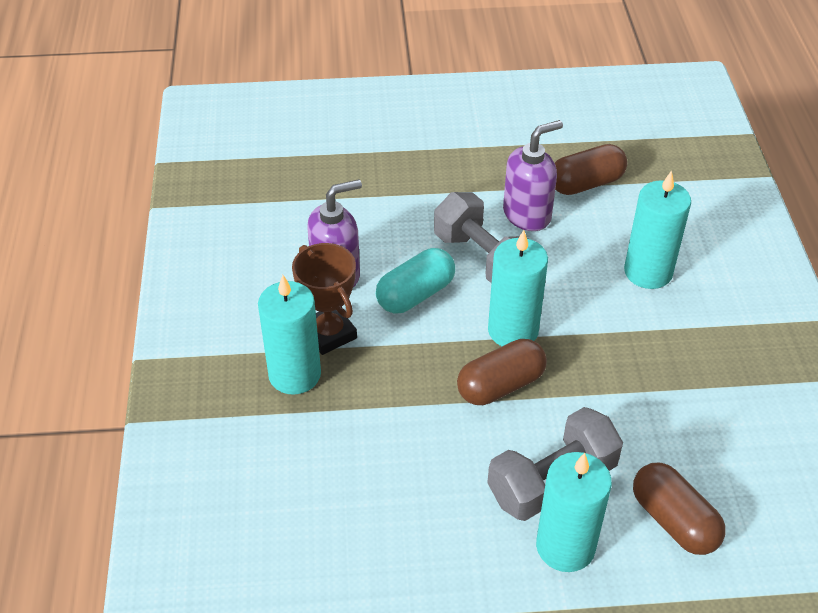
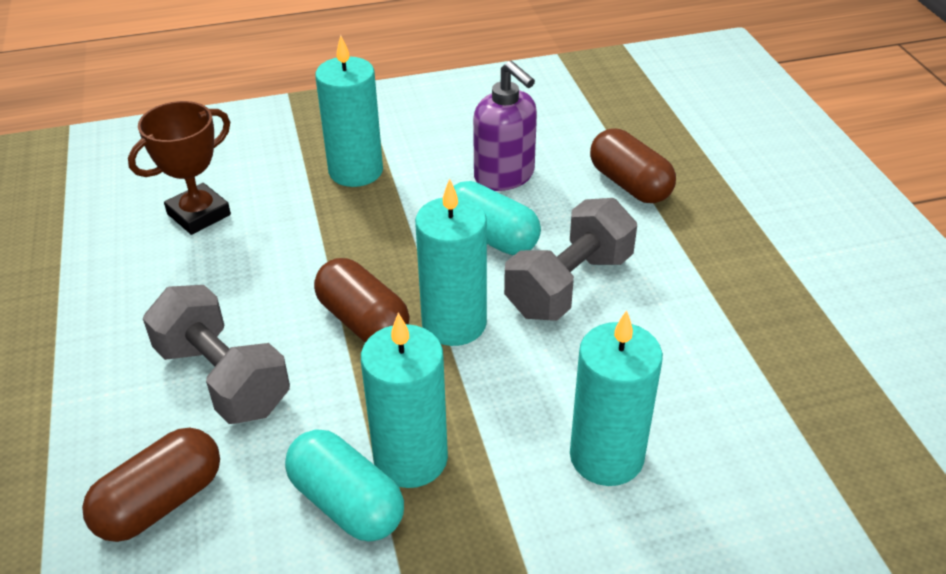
camera: 80 degrees right, 5 degrees down
brown trophy [292,243,357,355] -> brown trophy moved to [128,101,231,235]
purple soap dispenser [503,120,563,231] -> none
turquoise candle [536,452,612,572] -> turquoise candle moved to [361,313,448,488]
brown capsule [555,144,627,195] -> brown capsule moved to [590,129,676,203]
none -> turquoise capsule [285,429,404,542]

